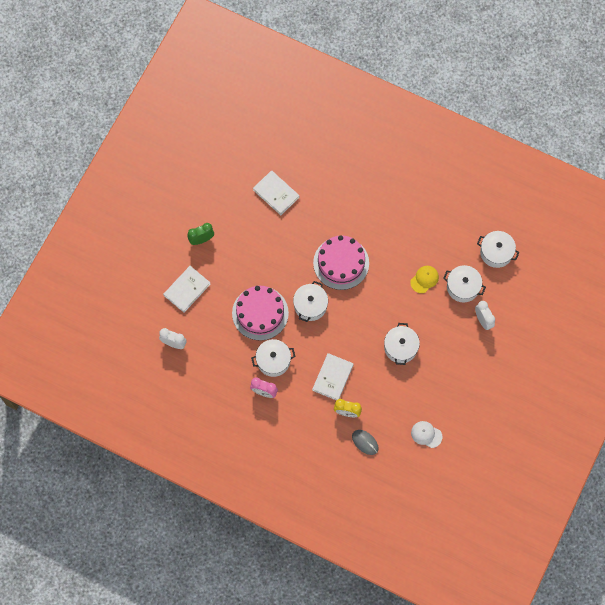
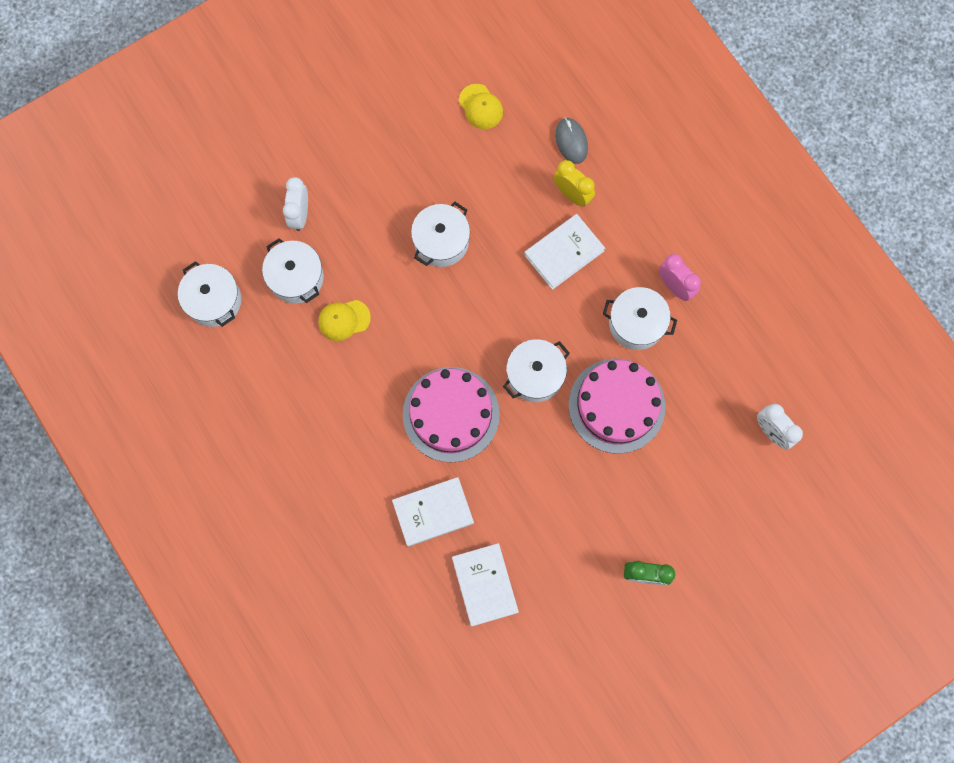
camera: 150 degrees left, 5 degrees up
white book [163,266,211,313] -> white book moved to [392,477,474,547]
white cap [411,421,442,448] -> yellow cap [459,84,503,129]

